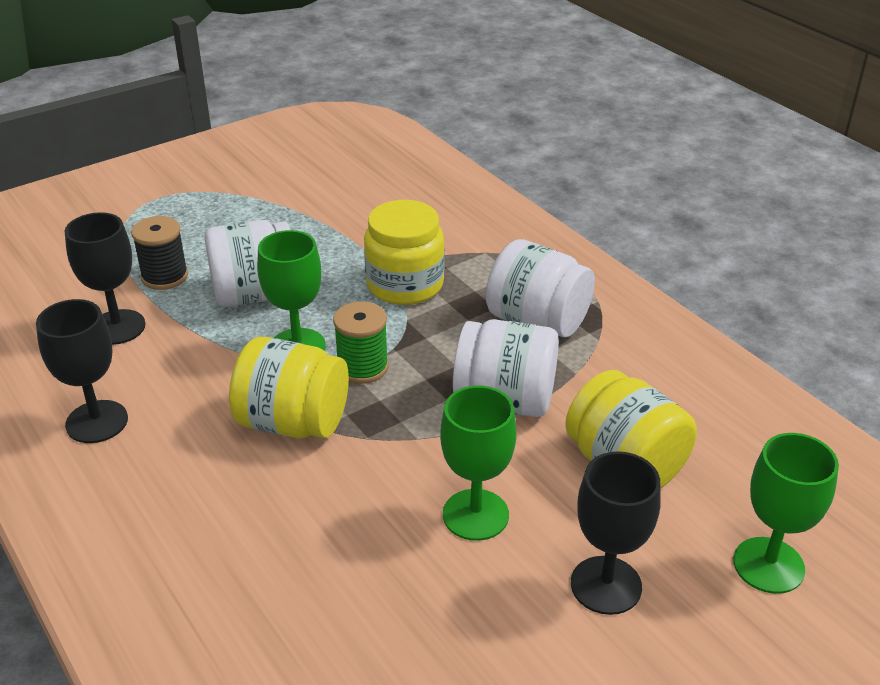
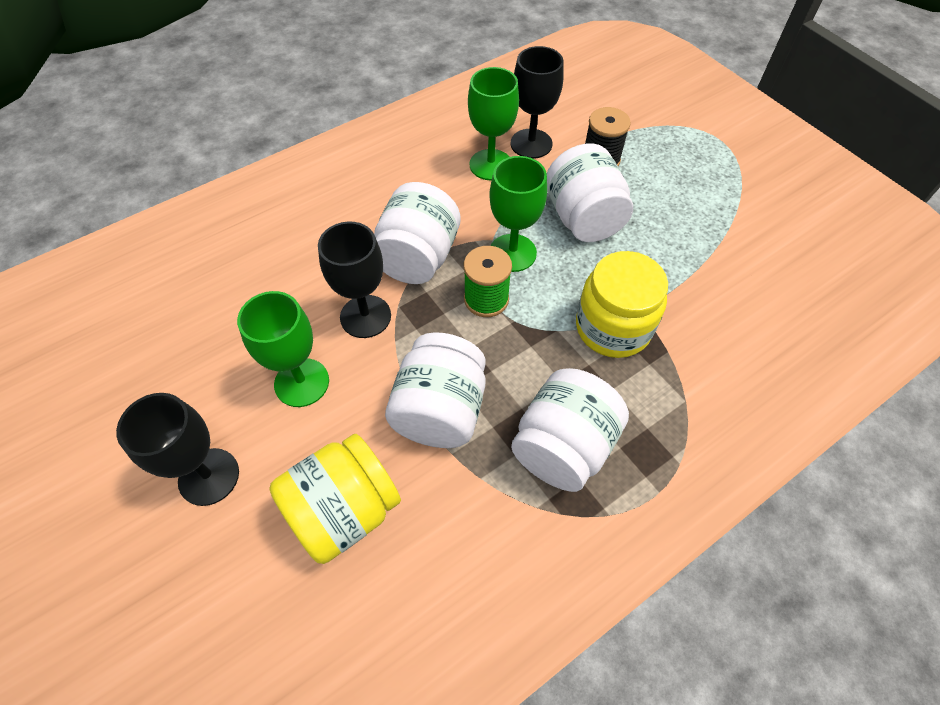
camera: 90 degrees right, 20 degrees up
black goblet [36,299,128,443] -> black goblet moved to [318,222,391,338]
yellow jar [229,337,349,438] -> white jar [374,182,460,284]
green goblet [733,433,839,594] -> green goblet moved to [468,67,519,180]

